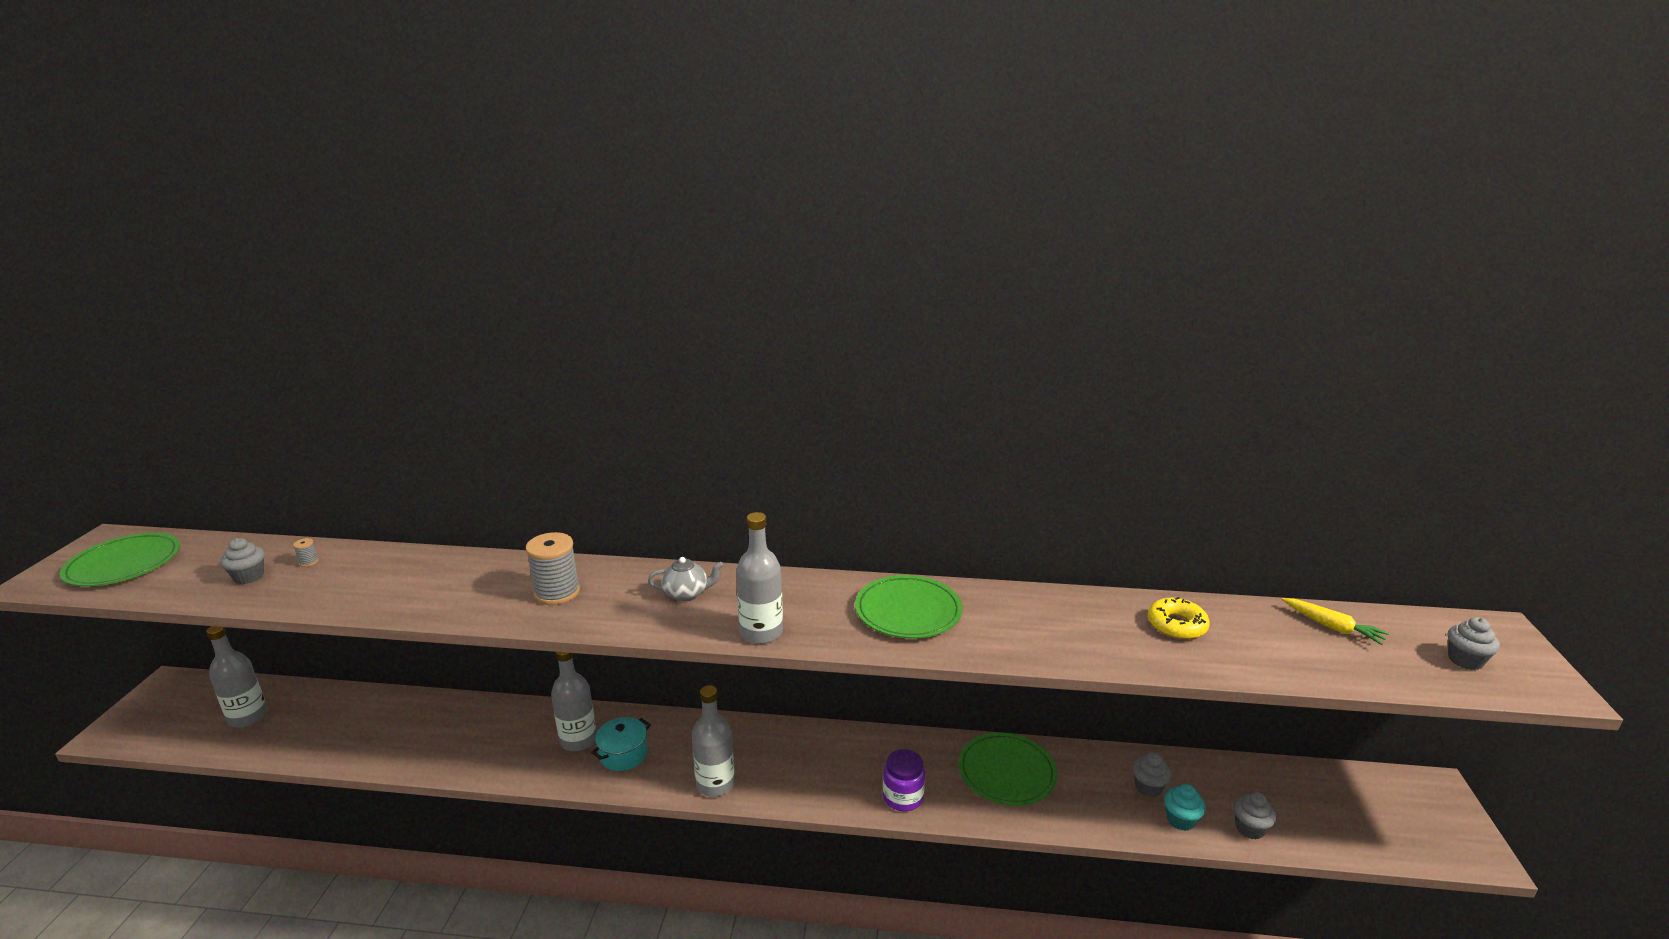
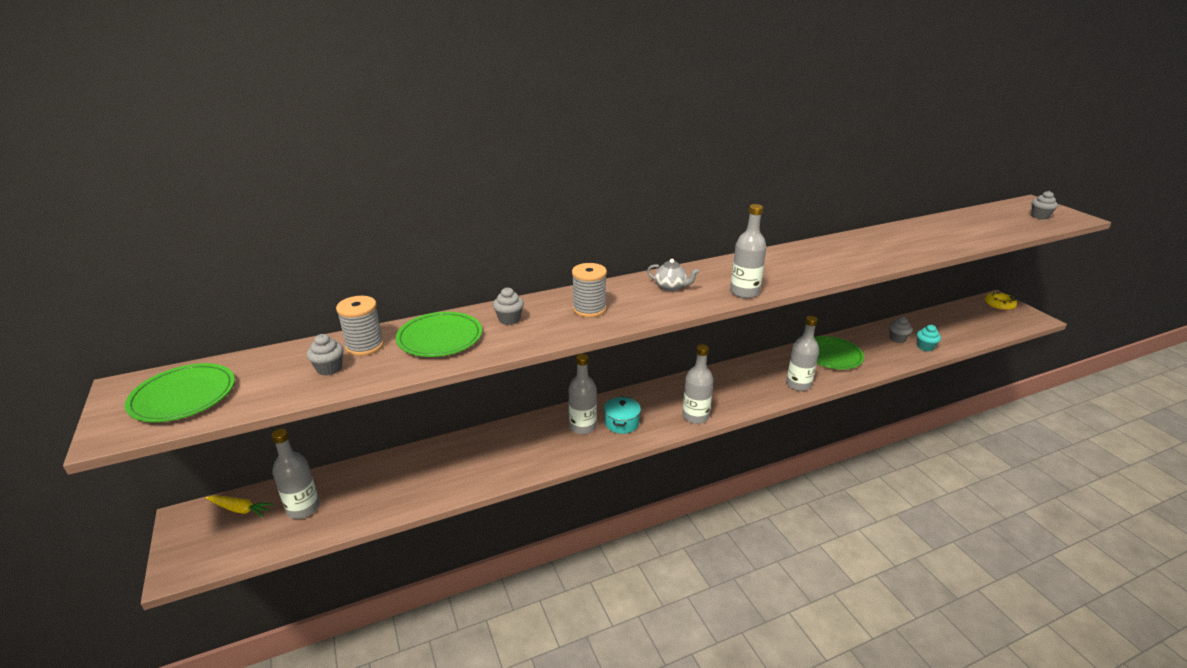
camera: 30 degrees left, 5 degrees up
grey spool [293,538,319,567] -> grey spool [336,296,384,356], size x2.38
grey teapot [648,557,723,602] -> grey teapot turned 60 degrees clockwise [647,259,699,291]
green plate [855,575,962,638] -> green plate moved to [396,312,482,357]
purple jar [883,749,925,811] -> grey bottle [786,316,819,391]
yellow donut [1148,597,1210,639] -> yellow donut moved to [985,292,1017,310]
grey cupcake [1233,792,1276,840] -> grey cupcake moved to [493,287,524,325]
yellow carrot [1282,598,1389,645] -> yellow carrot moved to [206,495,274,517]

